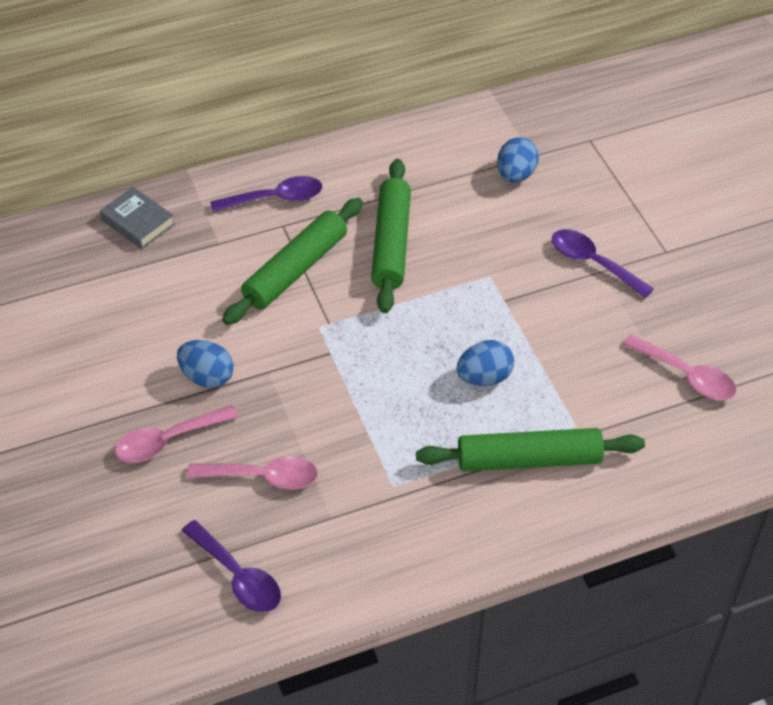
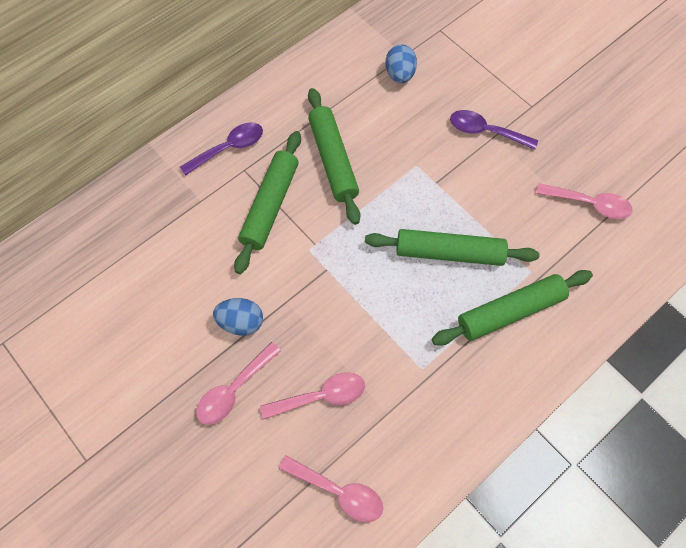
camera: 20 degrees left, 15 degrees up
grey book [100,187,175,249] -> none
purple spoon [182,520,281,612] -> pink spoon [279,456,383,522]
blue egg [457,340,514,386] -> green rolling pin [365,229,539,266]

